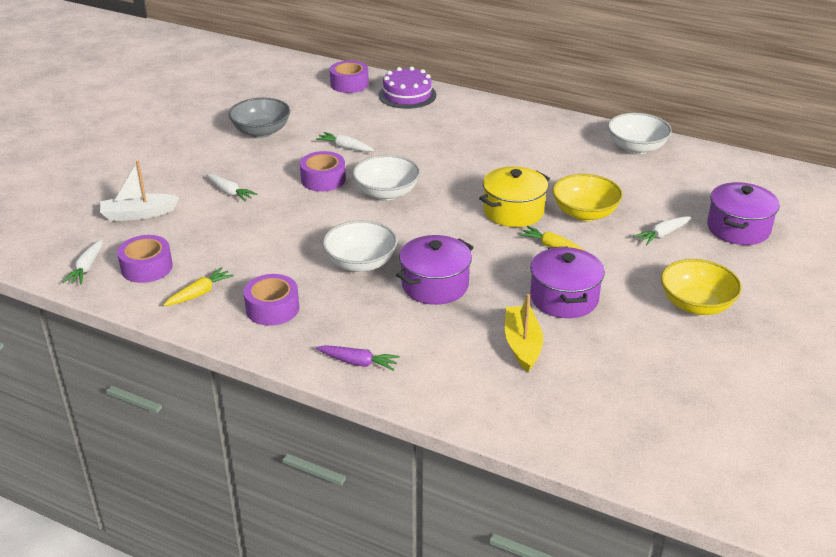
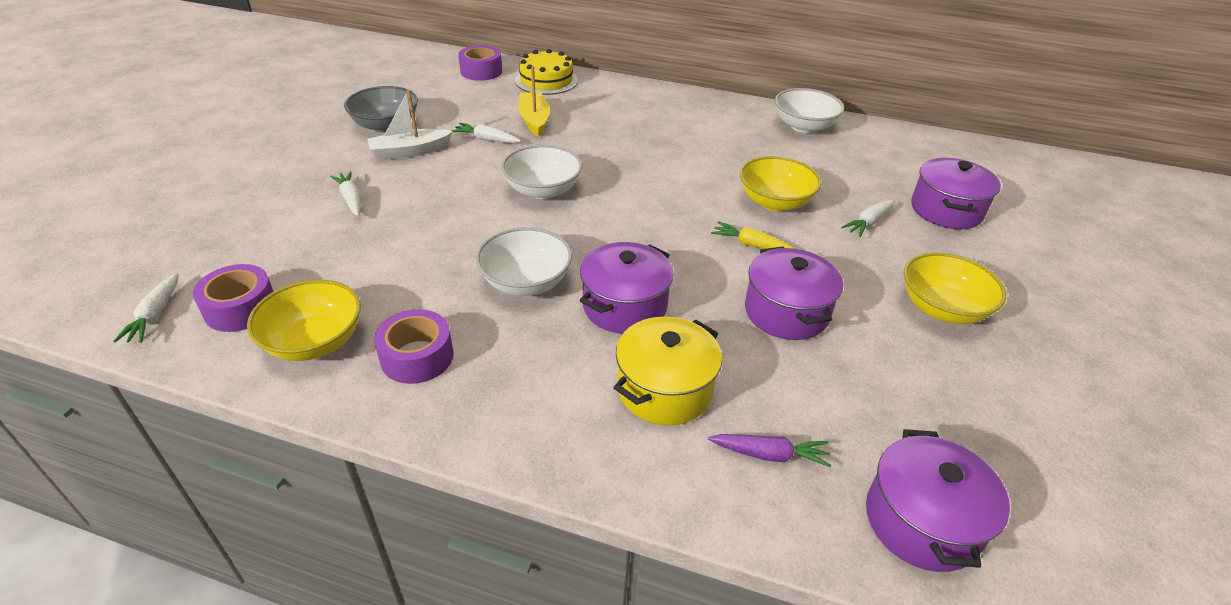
camera: 10 degrees left, 5 degrees up
white boat [100,161,179,221] -> white boat moved to [367,89,453,160]
yellow carrot [163,267,234,306] -> yellow bowl [247,280,361,361]
white carrot [206,174,258,202] -> white carrot turned 150 degrees counterclockwise [330,171,361,216]
purple tape [300,151,346,191] -> none
purple carrot [316,345,400,371] -> purple carrot moved to [708,434,831,467]
purple cake [378,66,436,109] -> yellow cake [515,49,578,95]
yellow pot [479,166,550,227] -> yellow pot moved to [613,317,722,425]
yellow boat [505,294,543,372] -> yellow boat moved to [518,66,550,137]
none -> purple pot [866,429,1010,572]

